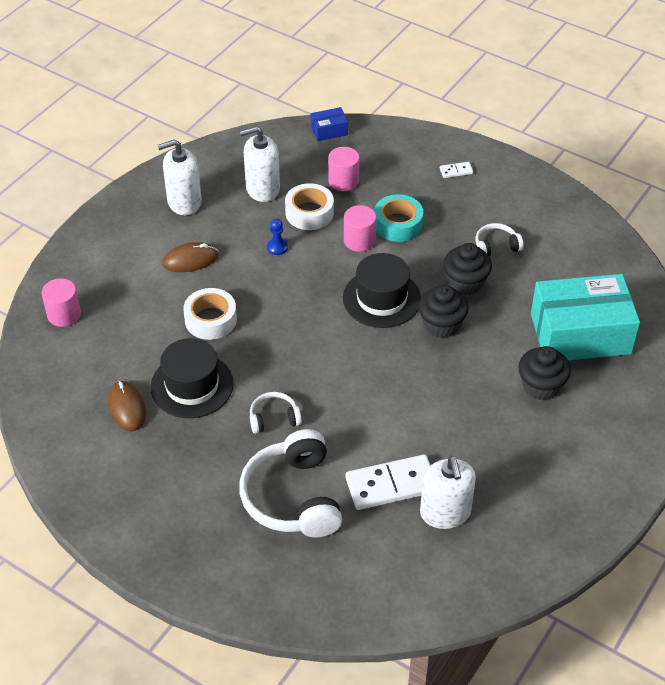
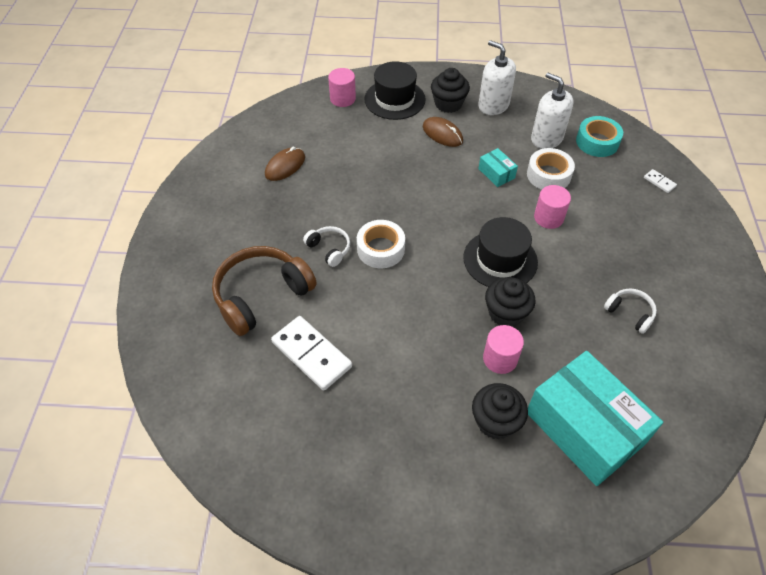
camera: 60 degrees right, 5 degrees up
black hat [150,338,234,418] -> black hat moved to [364,61,426,120]
white tape [183,288,237,340] -> white tape moved to [357,220,405,268]
white headphones [239,429,342,538] -> brown headphones [212,246,317,336]
blue pawn [267,219,288,255] -> turquoise box [478,148,518,187]
blue box [311,107,348,141] -> none
pink cylinder [328,147,359,191] -> pink cylinder moved to [483,325,524,374]
turquoise tape [374,194,423,242] -> turquoise tape moved to [576,116,623,157]
white soap dispenser [420,456,476,529] -> none
white domino [440,162,473,178] -> white domino moved to [644,169,677,193]
black cupcake [443,243,492,295] -> black cupcake moved to [431,68,470,113]

